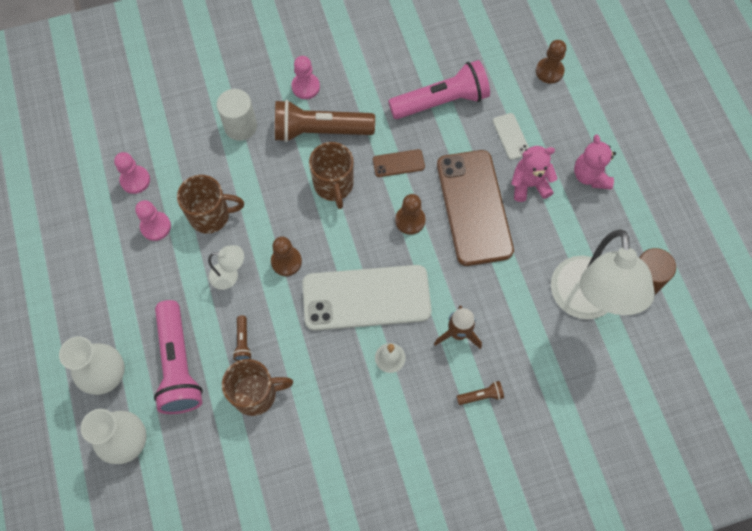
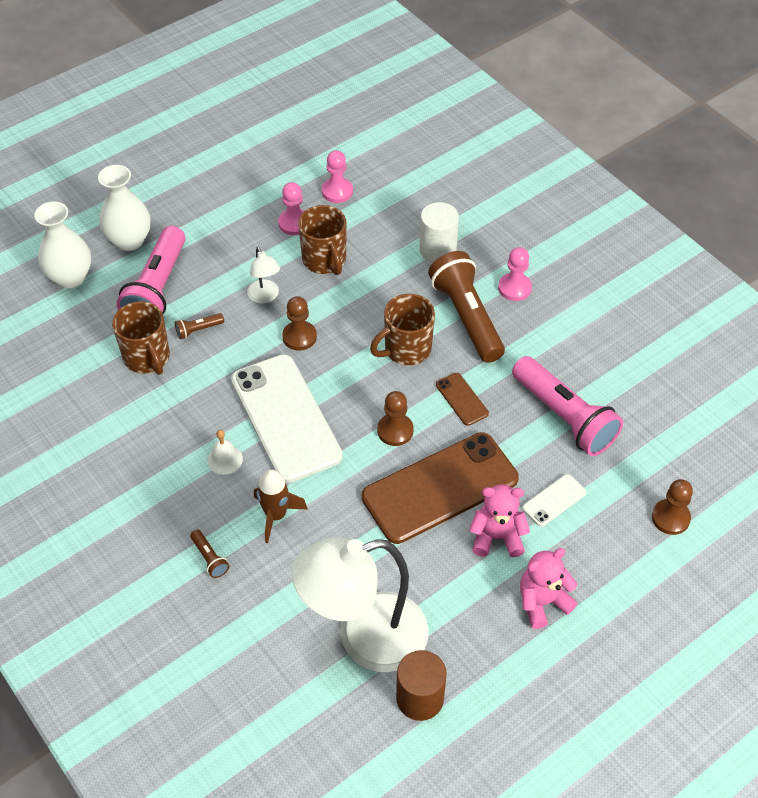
camera: 70 degrees right, 15 degrees down
pink flashlight [154,300,203,414] -> pink flashlight turned 45 degrees counterclockwise [117,226,185,314]
pink teddy bear [511,146,558,202] -> pink teddy bear turned 60 degrees counterclockwise [469,484,530,557]

